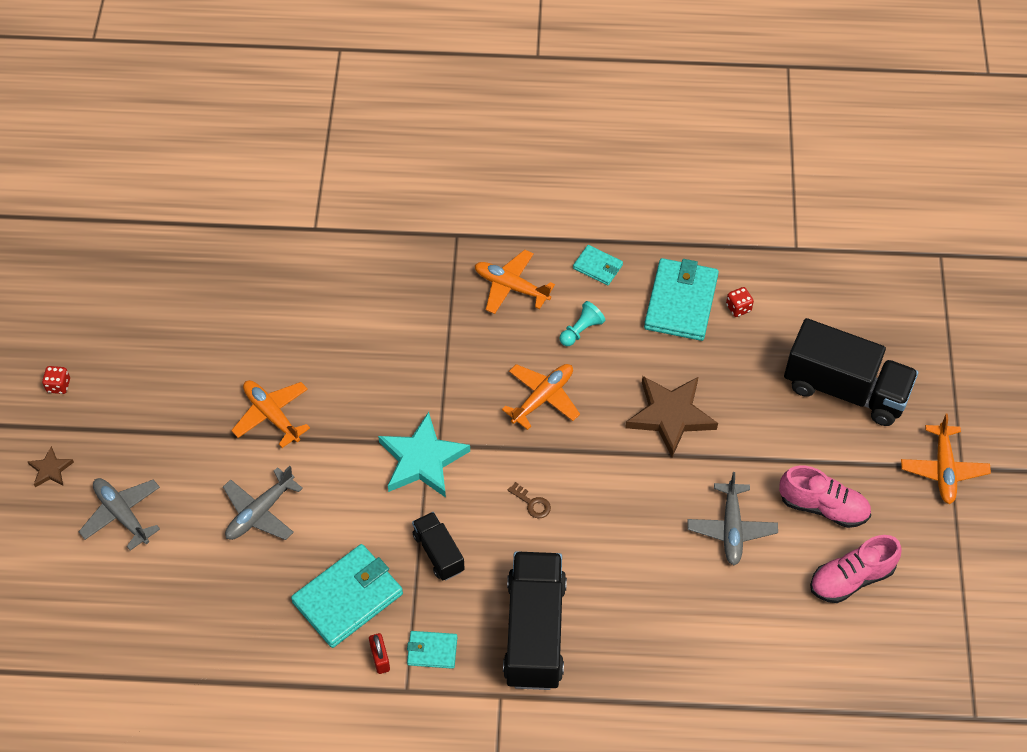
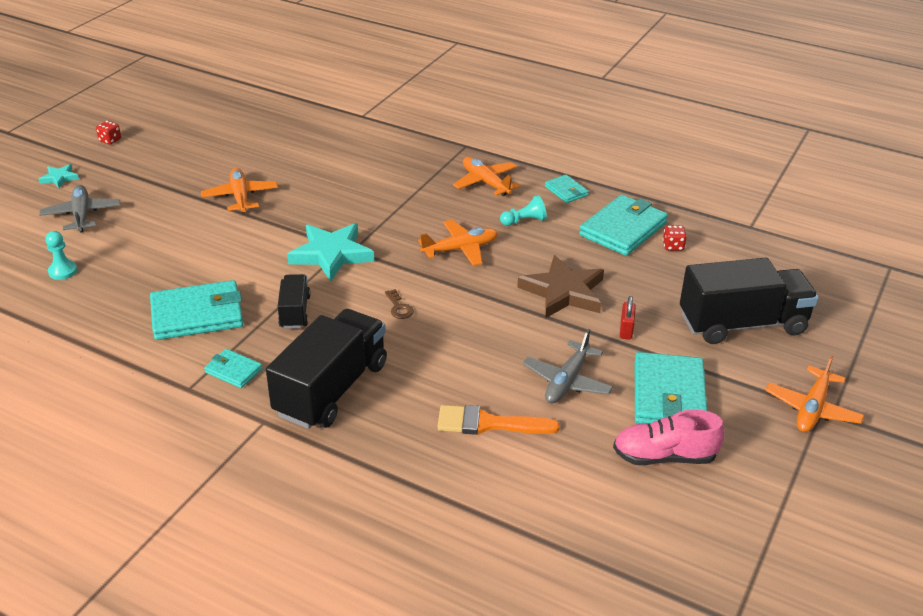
camera: 25 degrees right, 20 degrees down
brown star [27,446,74,487] -> turquoise star [39,164,79,188]
grey plane [223,466,303,540] -> none
red padlock [369,633,390,674] -> red padlock moved to [620,296,636,340]
pink shoe [779,466,871,528] -> turquoise wallet [635,352,707,424]
black truck [784,318,918,426] -> black truck turned 60 degrees counterclockwise [680,258,819,344]
none -> turquoise pawn [45,231,77,280]
none -> orange brush [437,405,560,435]

